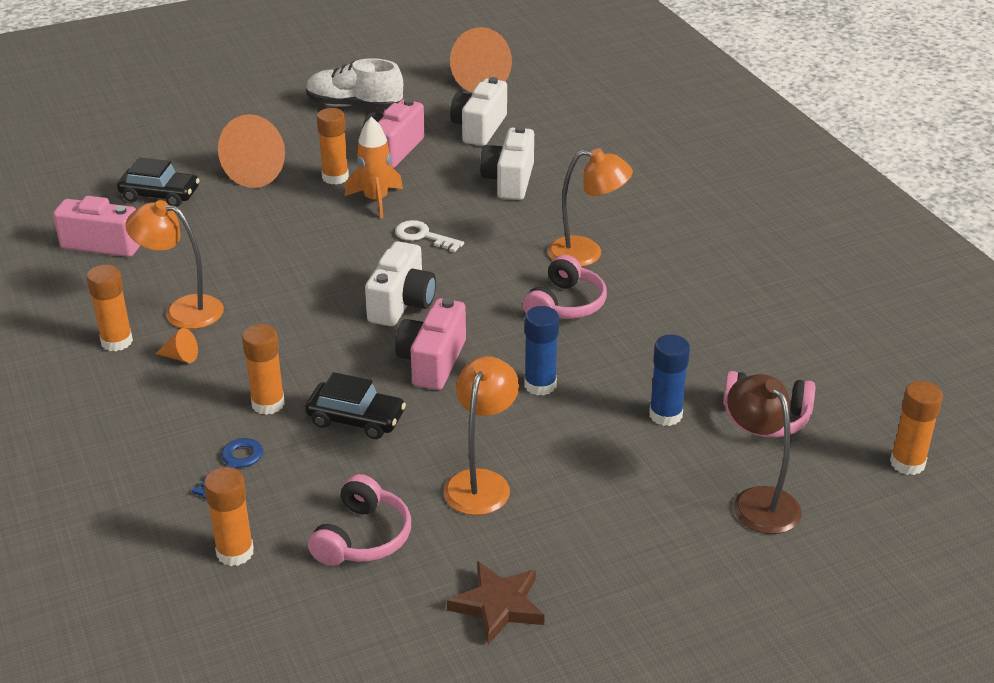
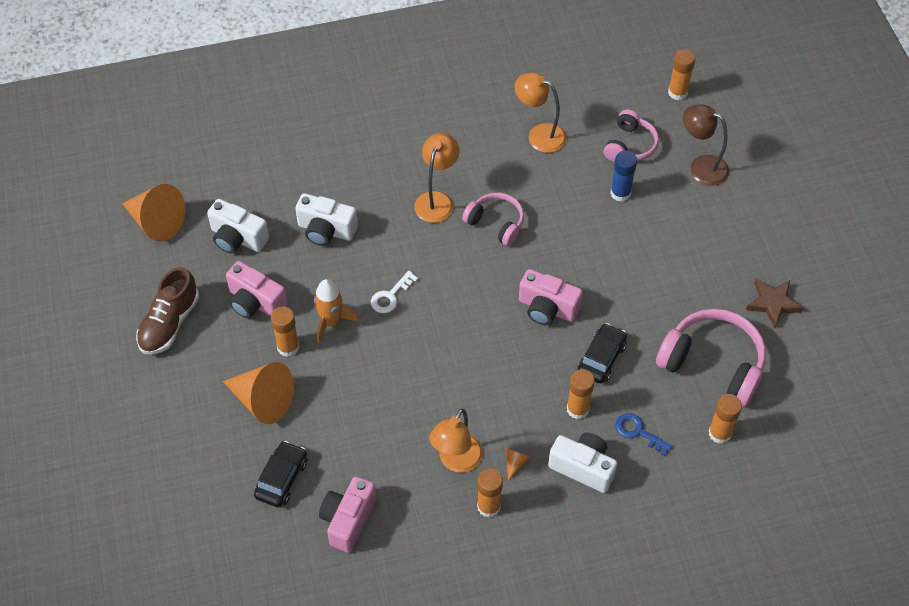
camera: 80 degrees left, 20 degrees up
white shoe [306,58,403,110] -> brown shoe [136,267,199,355]
pink headphones [308,474,411,566] -> pink headphones [656,309,766,407], size x1.67
white camera [365,241,436,326] -> white camera moved to [548,433,617,493]
orange lamp [444,356,519,515] -> orange lamp moved to [515,72,567,153]
blue glue stick [524,306,559,396] -> none
brown lamp [727,374,802,534] -> brown lamp turned 45 degrees clockwise [683,104,729,186]

